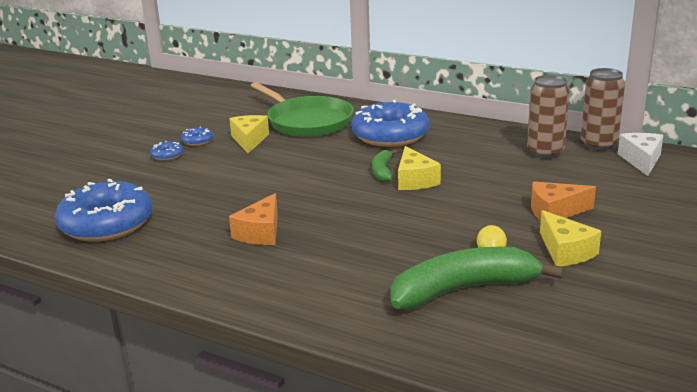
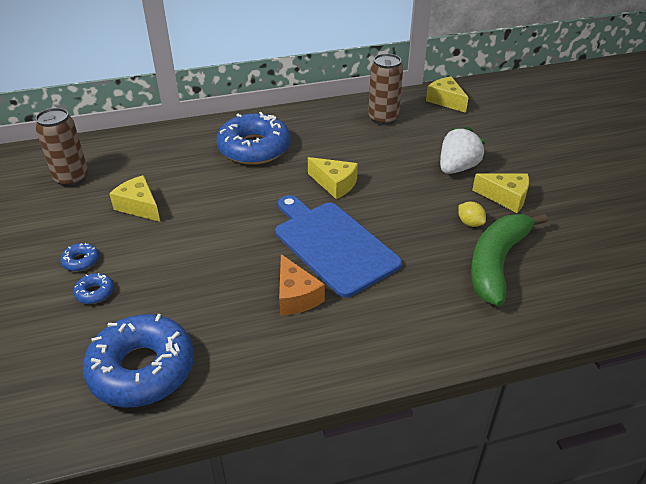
camera: 45 degrees left, 15 degrees up
blue donut [181,127,213,146] -> blue donut moved to [73,273,114,304]
green pan [251,82,354,137] -> none
green banana [372,149,397,182] -> none
orange cheese [531,181,596,221] -> white strawberry [440,126,486,174]
brown can [581,68,625,151] -> brown can moved to [35,108,88,187]
white cheese [618,133,664,176] -> yellow cheese [426,76,469,113]
none -> blue cutting board [276,195,402,298]

